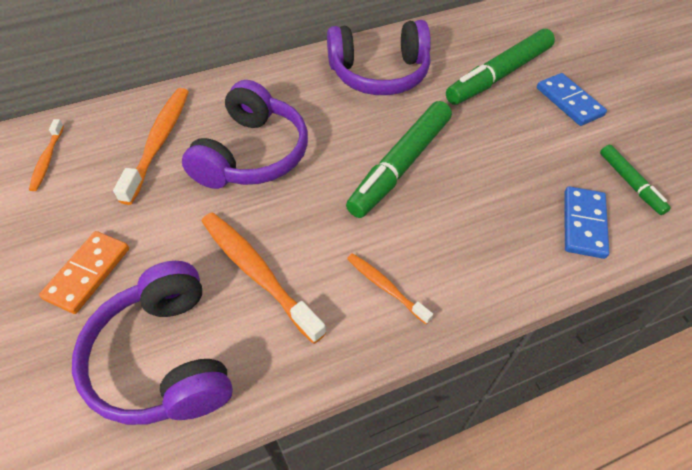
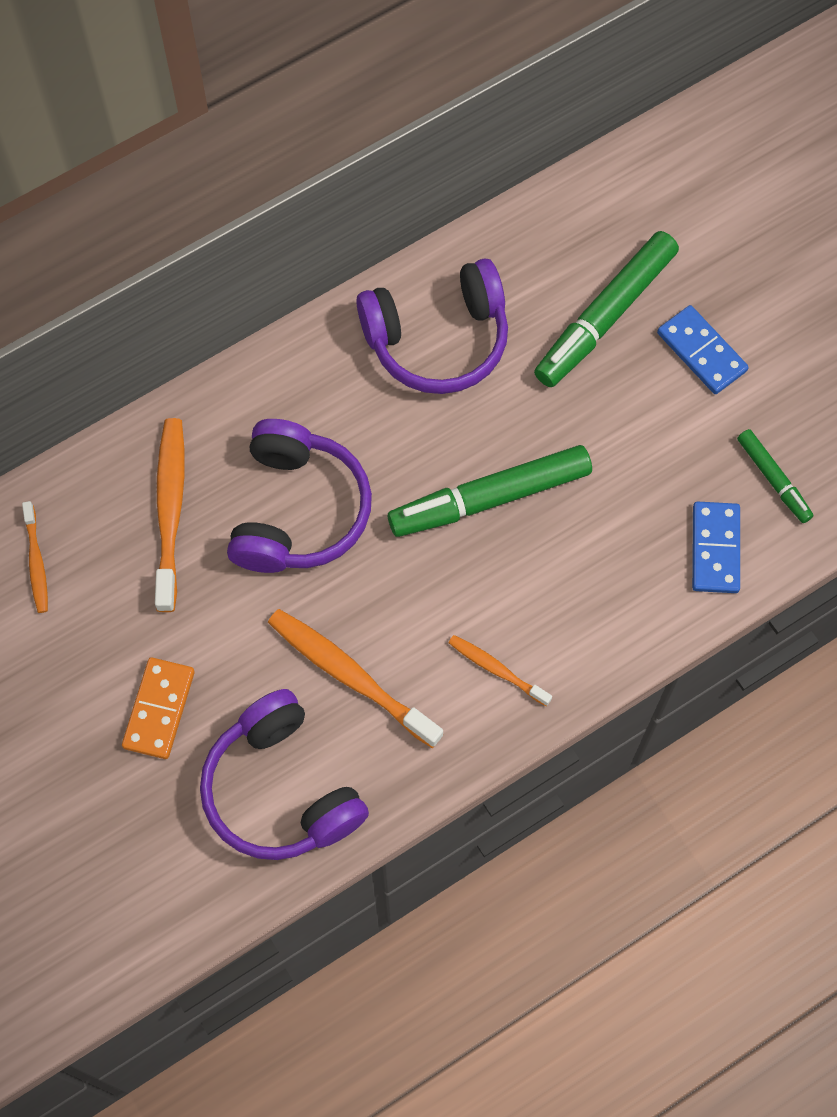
camera: 10 degrees left, 15 degrees up
green marker [346,101,452,218] -> green marker turned 45 degrees clockwise [388,445,592,537]

